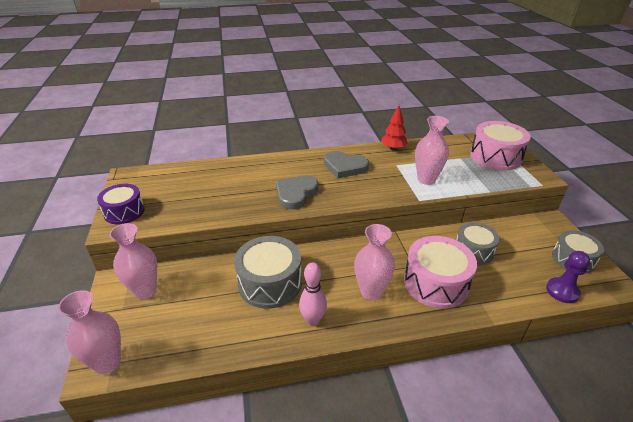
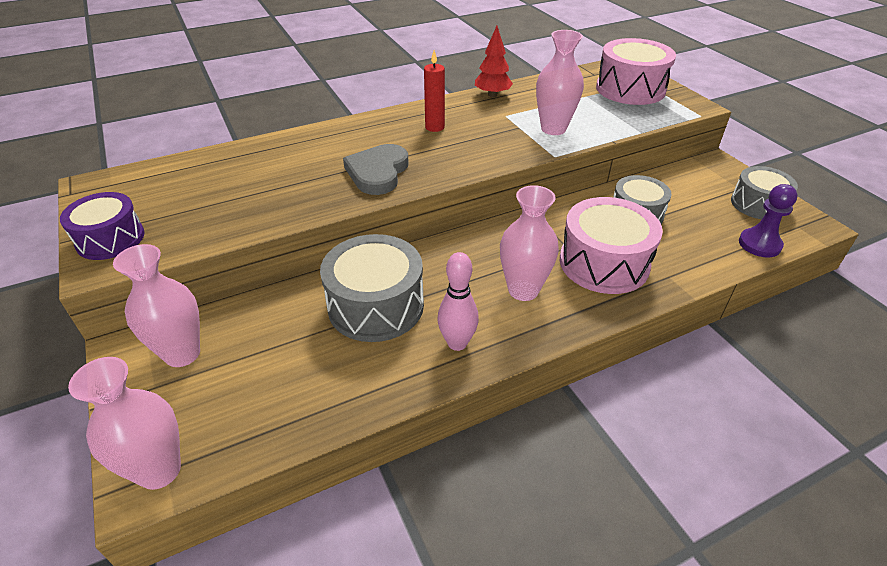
camera: 15 degrees left, 5 degrees up
grey heart [324,151,369,178] -> red candle [424,50,445,132]

